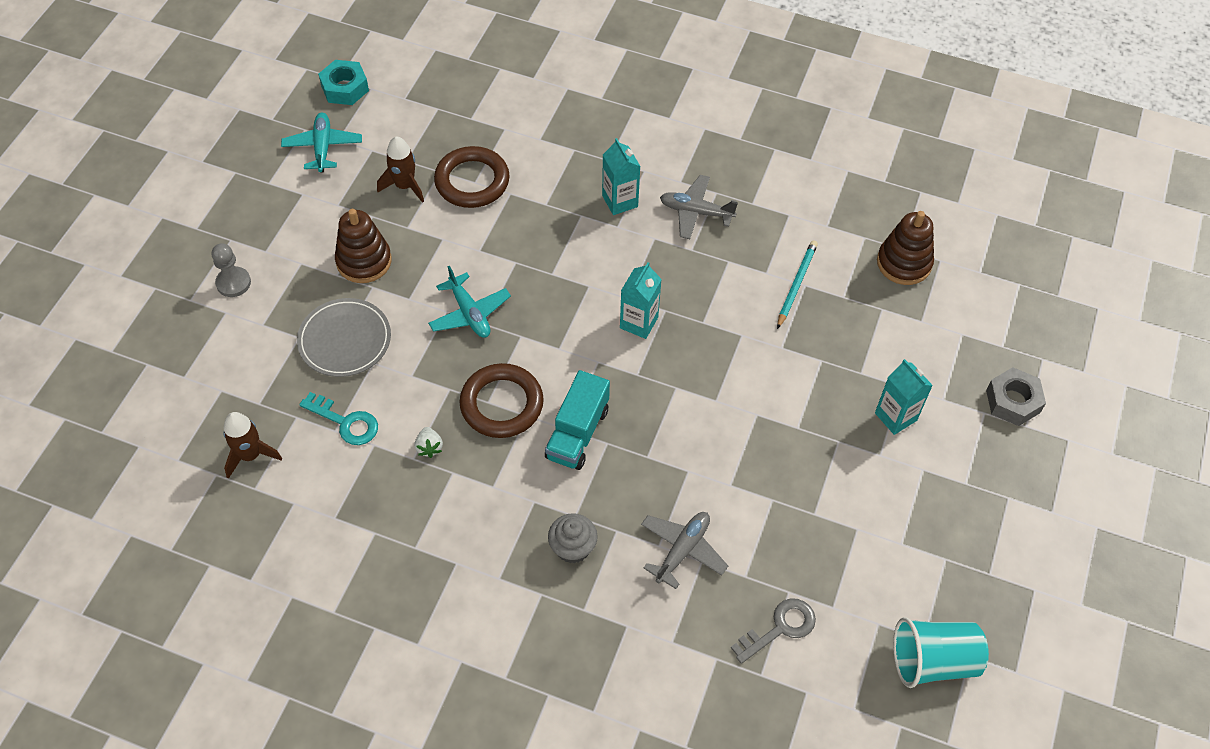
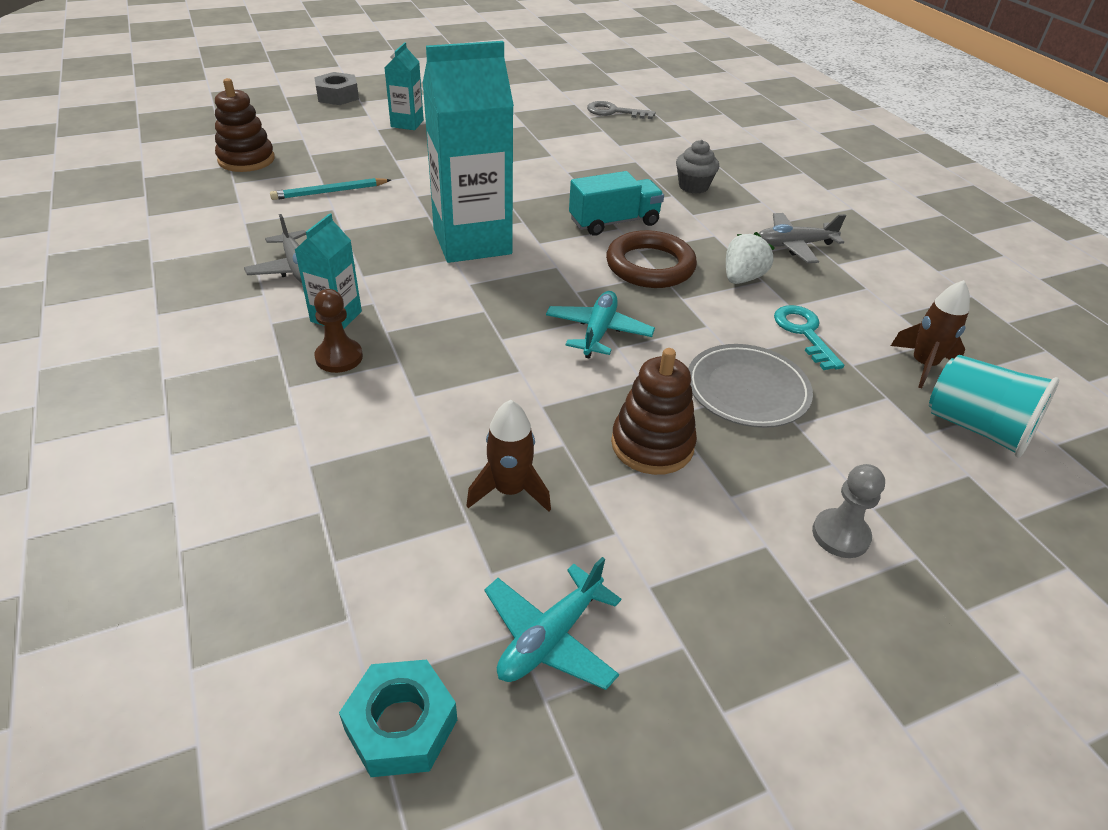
camera: 135 degrees left, 15 degrees down
white strawberry [415,427,443,458] -> white strawberry [726,232,775,284], size x1.58
brown ring [434,146,510,208] -> none
turquoise carton [620,262,662,339] -> turquoise carton [423,41,514,263], size x2.05
grey plane [641,512,728,589] -> grey plane moved to [759,213,846,263]
turquoise cup [893,617,989,688] -> turquoise cup moved to [929,355,1059,457]
none -> brown pawn [314,289,363,373]

